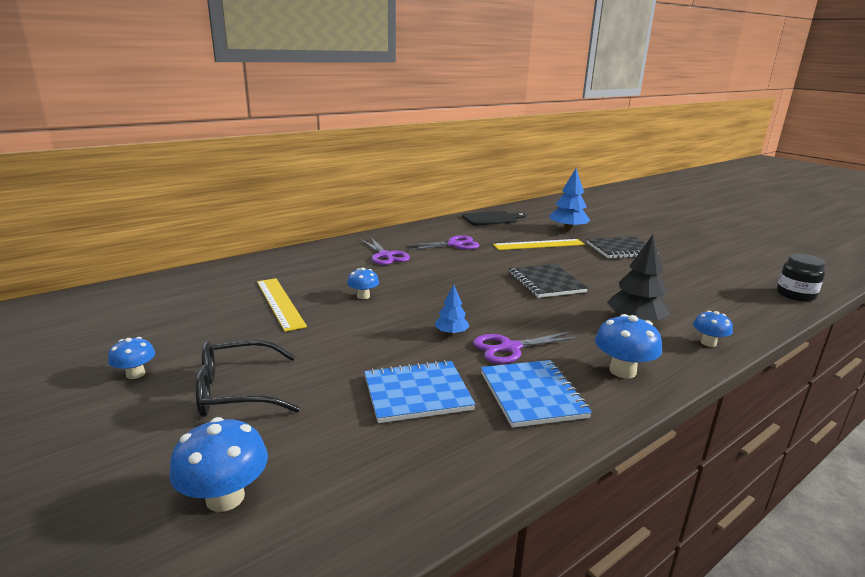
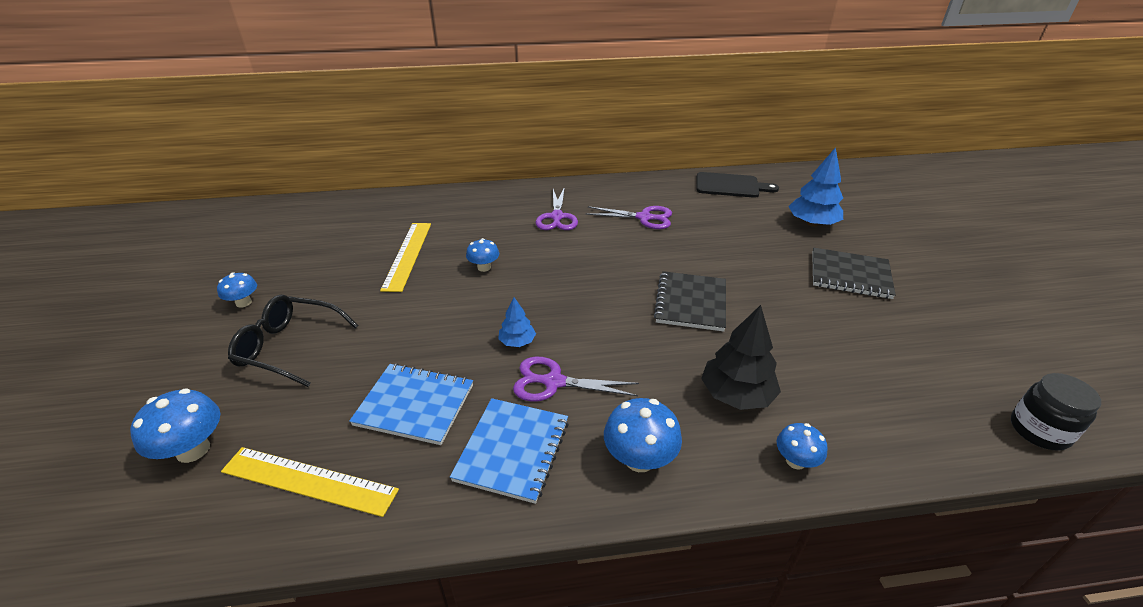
camera: 30 degrees right, 15 degrees up
yellow ruler [493,239,585,250] -> yellow ruler moved to [221,447,399,517]

